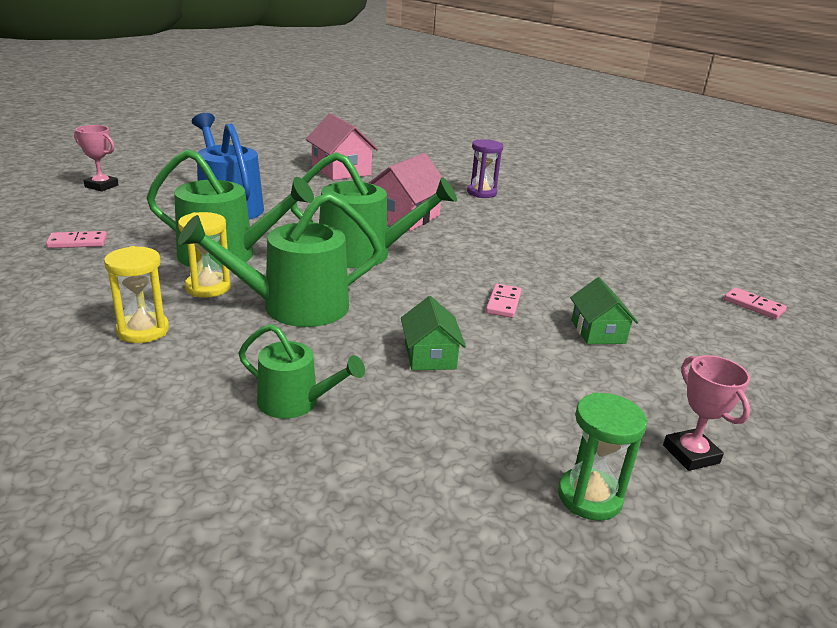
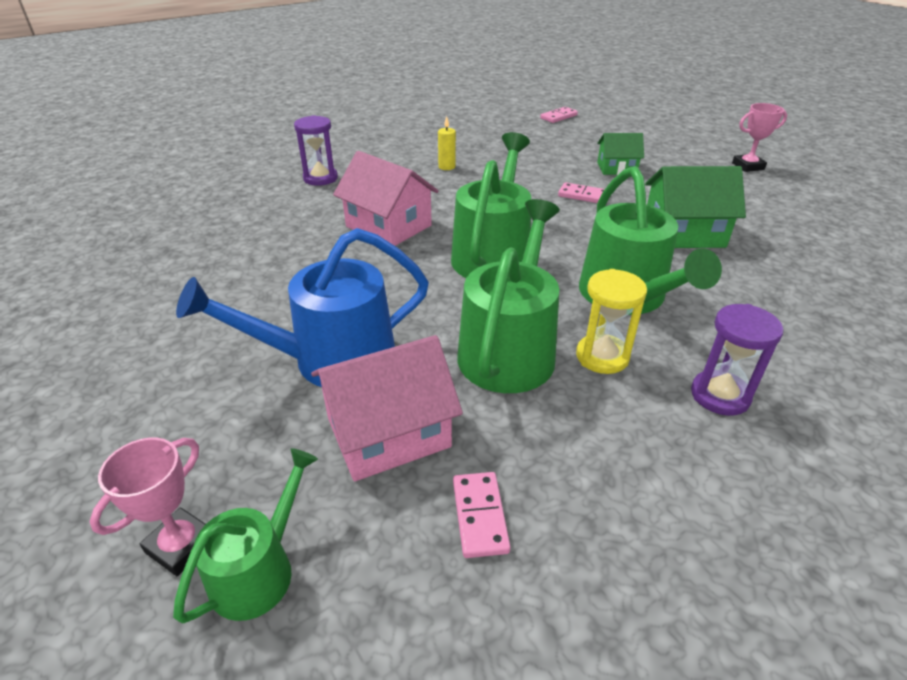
camera: 80 degrees left, 10 degrees up
yellow hourglass [104,246,169,343] -> purple hourglass [691,304,783,416]
green watering can [239,324,365,419] -> green watering can moved to [173,448,318,624]
pink house [306,113,378,180] -> pink house moved to [311,335,463,482]
green house [401,296,466,370] -> green house [645,166,746,248], size x1.62
green hourglass [558,392,647,521] -> none
none -> yellow candle [438,116,456,170]

